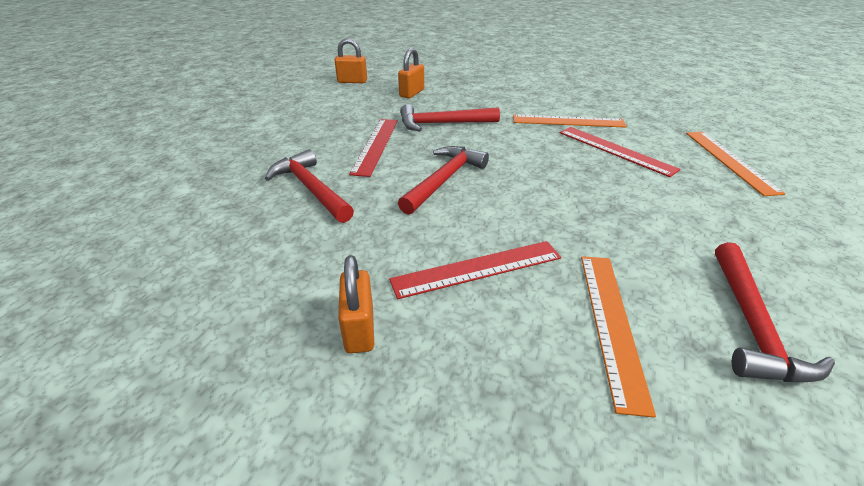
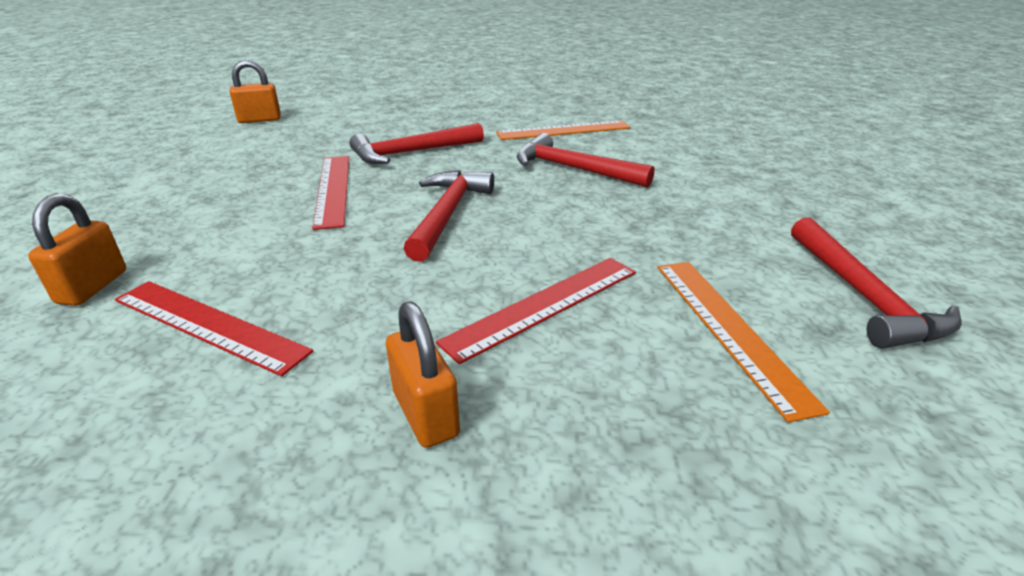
camera: 20 degrees left, 5 degrees down
red hammer [265,149,354,223] -> red hammer moved to [517,133,654,187]
orange padlock [398,48,424,98] -> orange padlock moved to [28,193,126,306]
red ruler [560,127,680,177] -> red ruler moved to [115,281,313,376]
orange ruler [686,132,785,196] -> none

